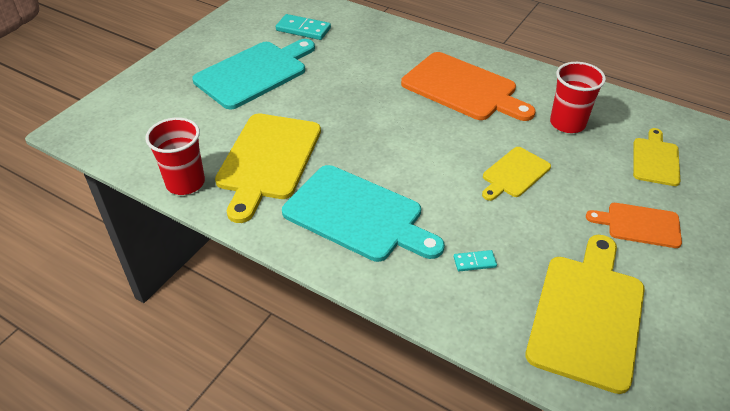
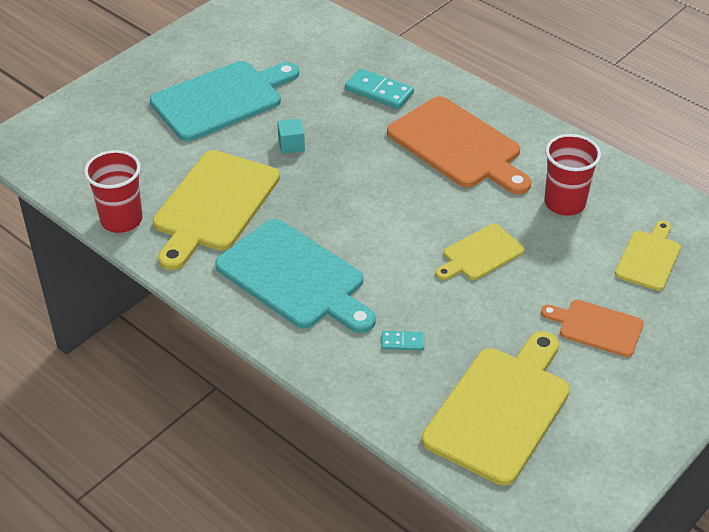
camera: 10 degrees right, 0 degrees up
turquoise domino [276,14,331,40] -> turquoise domino moved to [345,68,414,109]
none -> turquoise cube [277,119,305,154]

